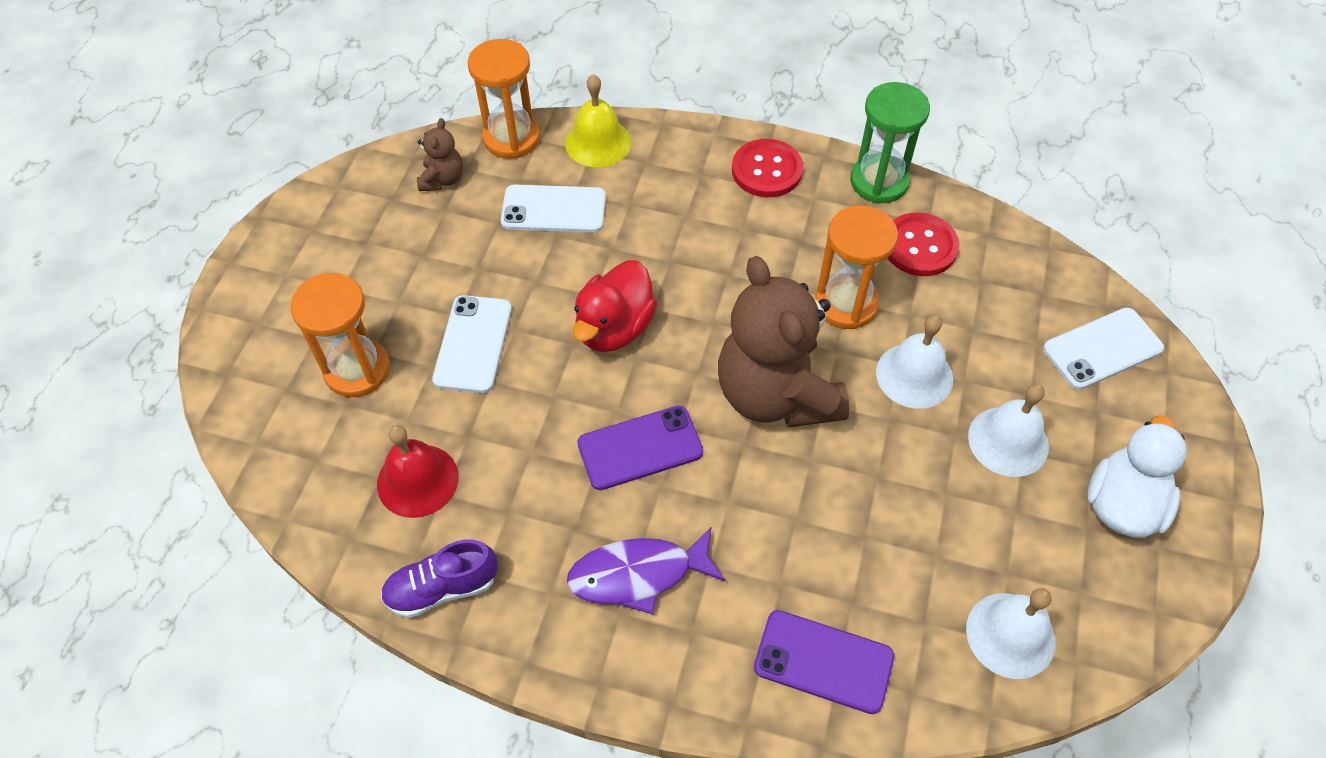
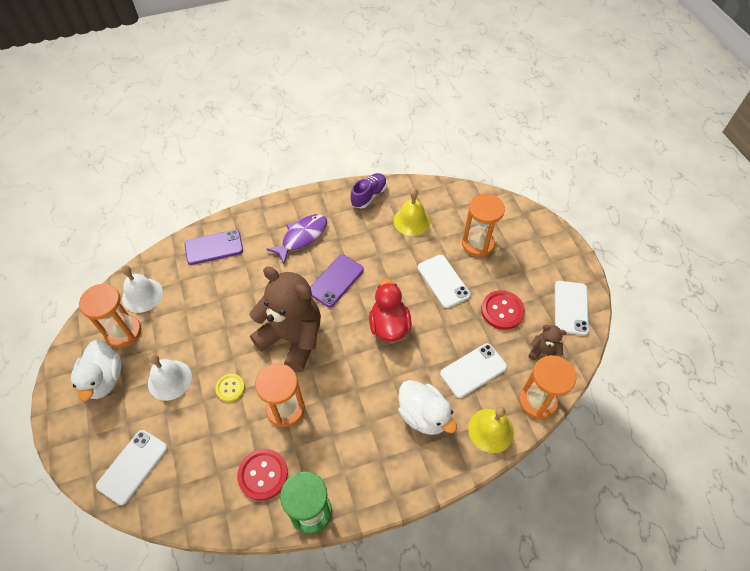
camera: 145 degrees right, 0 degrees up
red bell [377,425,459,518] -> yellow bell [394,188,430,236]
brown teddy bear [417,118,463,191] -> brown teddy bear turned 135 degrees clockwise [528,325,567,361]
red button [732,139,803,197] -> red button moved to [481,290,525,330]
white bell [876,315,953,409] -> yellow button [215,374,245,402]
none -> orange hourglass [79,284,141,348]
none -> white duck [398,380,457,435]
none -> white phone [555,281,589,336]

